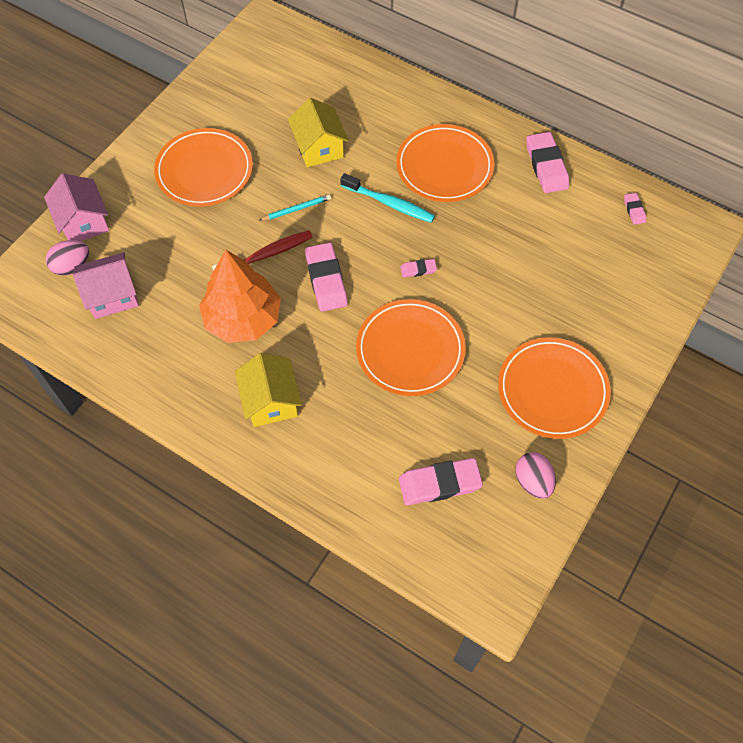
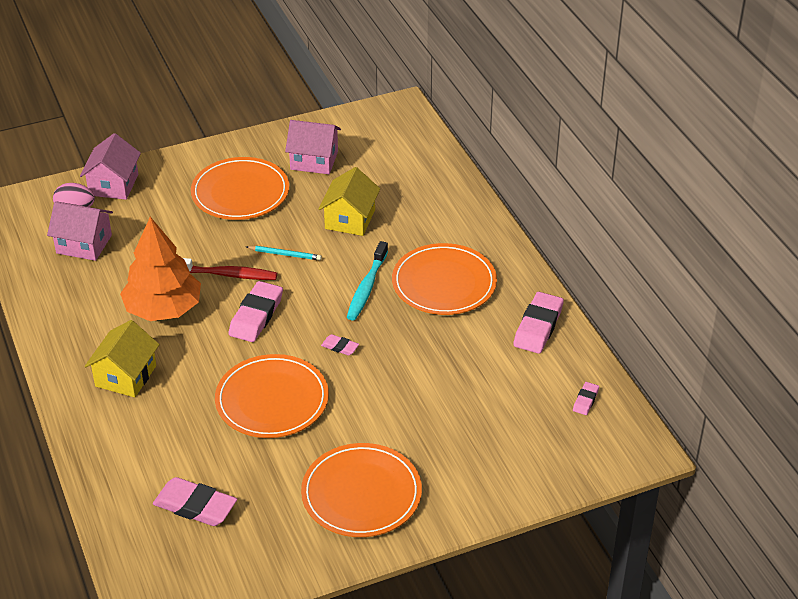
camera: 35 degrees right, 20 degrees down
turquoise toothbrush [340,173,435,223] -> turquoise toothbrush turned 45 degrees clockwise [347,241,388,321]
pink egg [515,452,556,499] -> none
none -> pink house [285,120,341,174]

